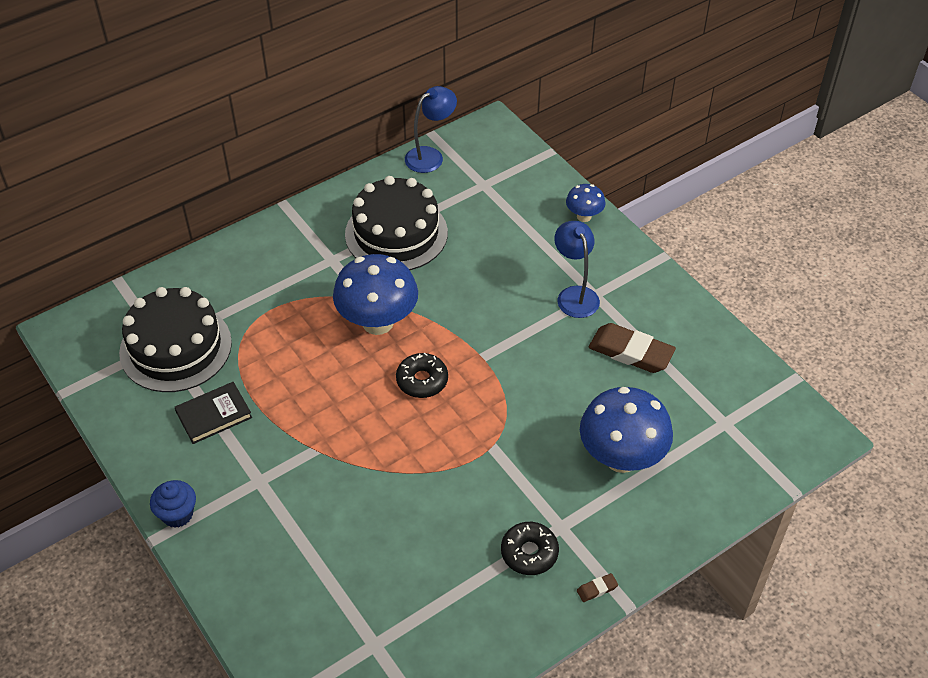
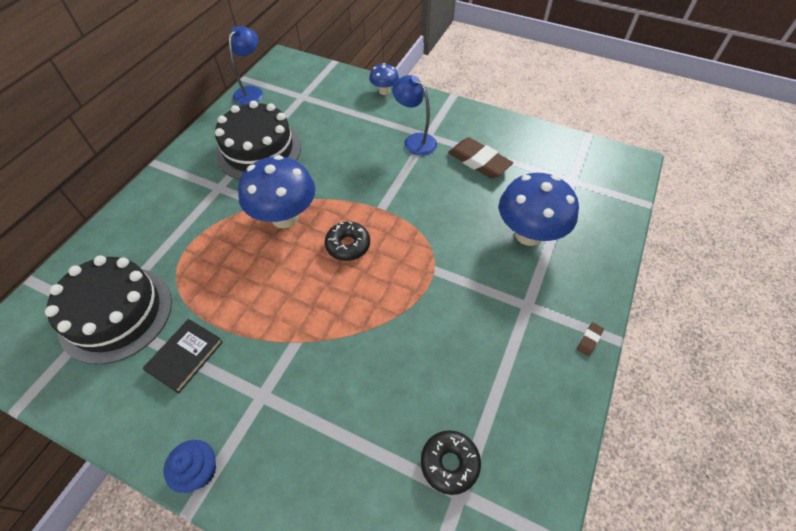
camera: 30 degrees left, 5 degrees up
black donut [501,522,559,575] -> black donut moved to [421,430,481,495]
brown eraser [589,323,676,373] -> brown eraser turned 45 degrees clockwise [448,137,513,178]

